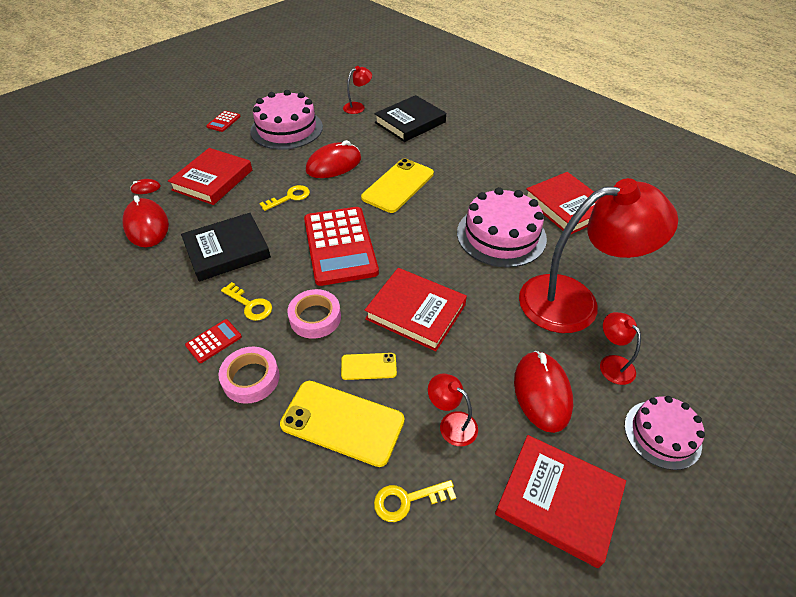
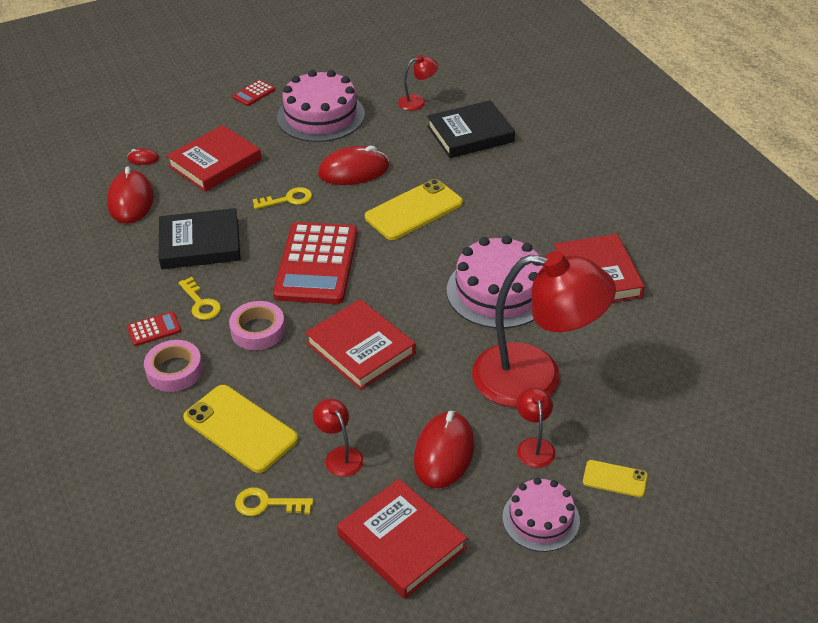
camera: 20 degrees right, 5 degrees down
yellow phone [341,353,397,380] -> yellow phone moved to [583,460,648,497]

